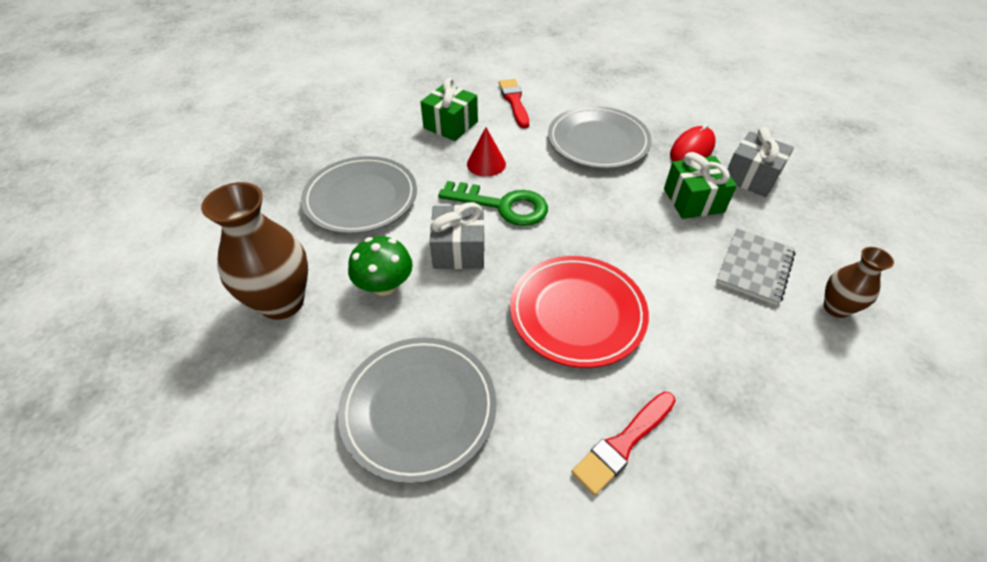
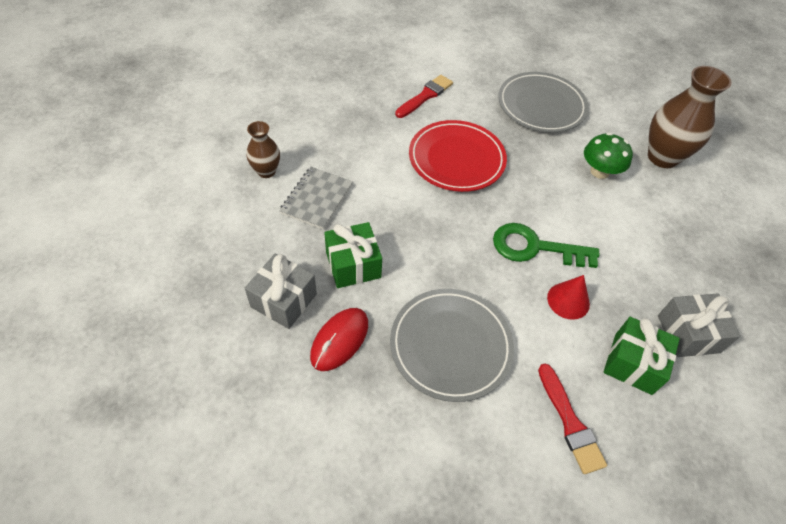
camera: 170 degrees right, 5 degrees up
grey plate [301,156,417,234] -> none
grey gift [430,202,485,269] -> grey gift moved to [658,293,741,357]

